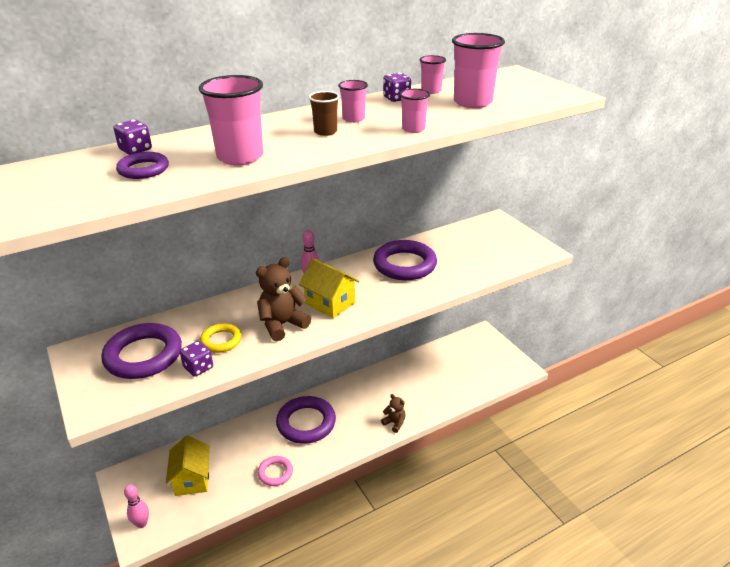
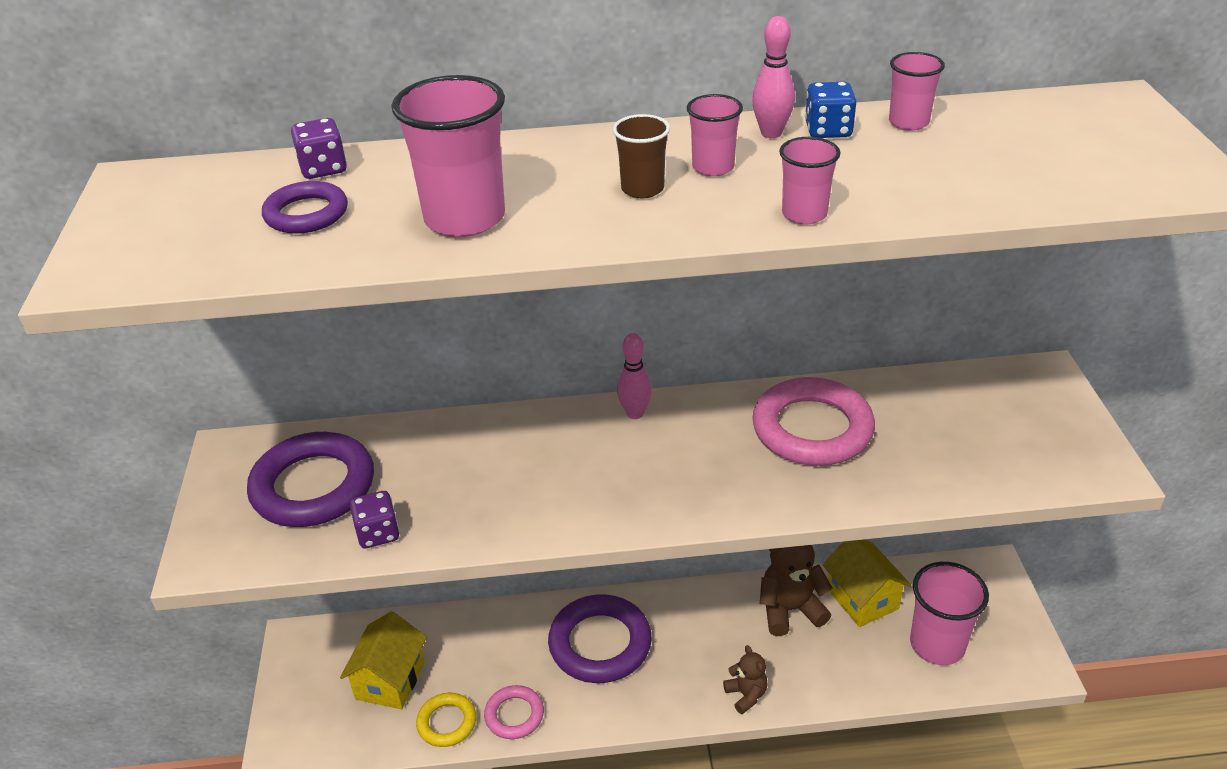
camera: 25 degrees right, 5 degrees up
pink bowling pin [124,484,149,528] -> pink bowling pin moved to [752,16,795,138]
yellow ring [200,323,241,353] -> yellow ring moved to [416,693,476,747]
brown teddy bear [256,257,311,342] -> brown teddy bear moved to [760,545,833,636]
yellow house [299,258,359,318] -> yellow house moved to [823,539,911,627]
purple ring [373,240,437,280] -> pink ring [752,377,875,466]
purple dice [383,73,411,102] -> blue dice [805,82,856,138]
pink cup [452,33,505,108] -> pink cup moved to [910,562,989,665]

